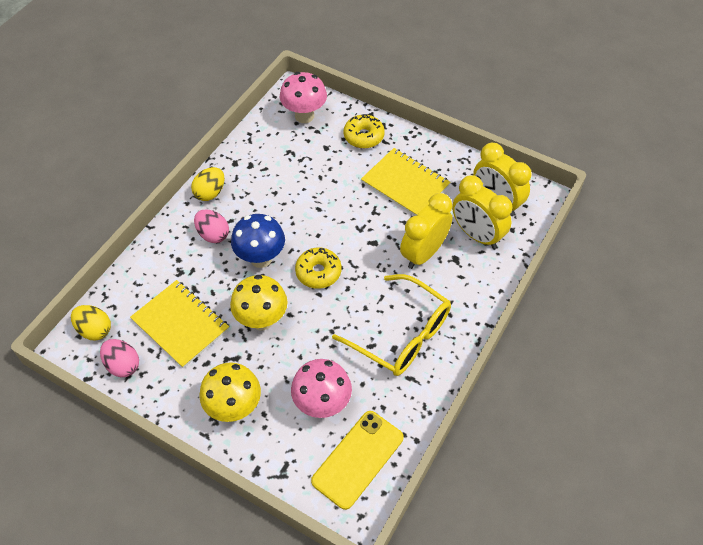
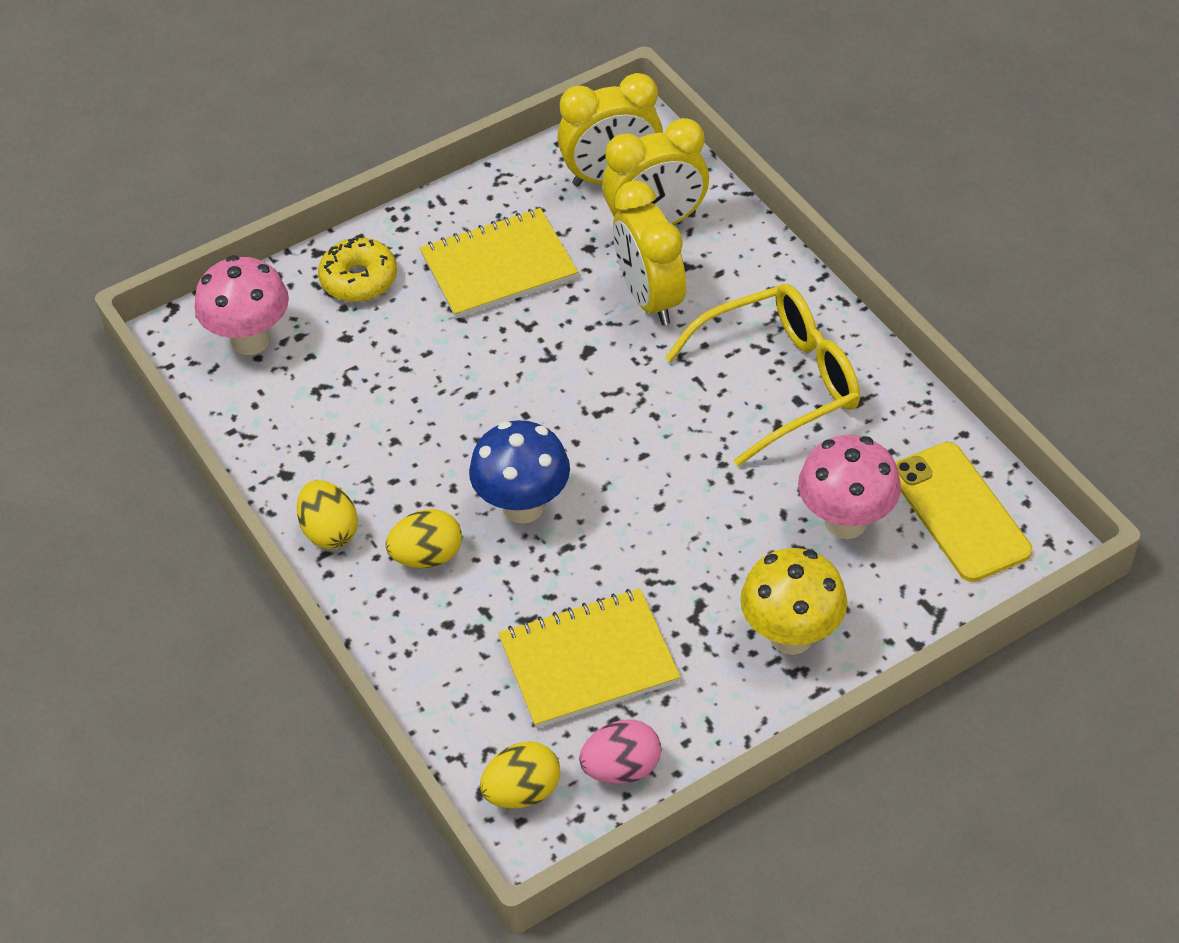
camera: 60 degrees left, 5 degrees down
pink egg [194,209,229,243] -> yellow egg [385,509,462,568]
yellow mushroom [230,275,288,330] -> none
yellow donut [295,248,341,289] -> none

